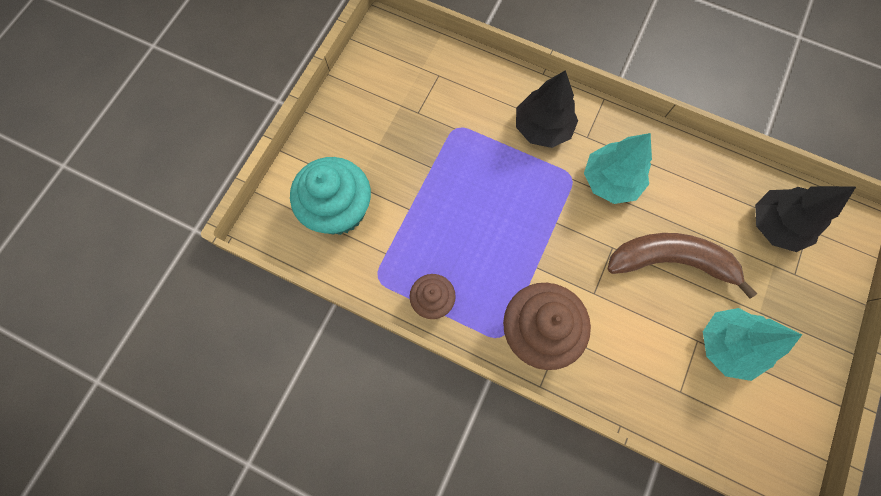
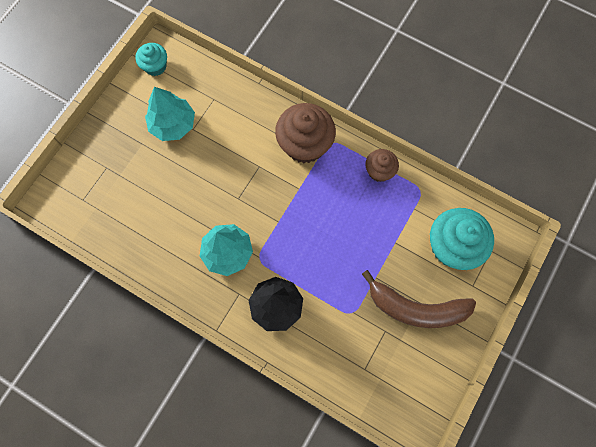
camera: 175 degrees left, 0 degrees up
brown banana [607,233,758,298] -> brown banana moved to [362,270,476,328]
black tree [755,186,856,252] -> none
none -> turquoise cupcake [135,43,167,76]

